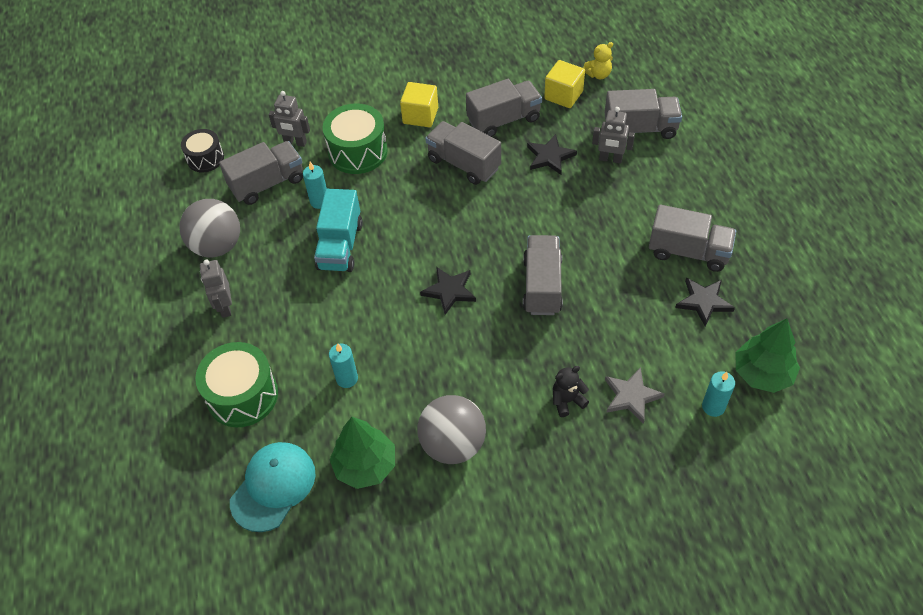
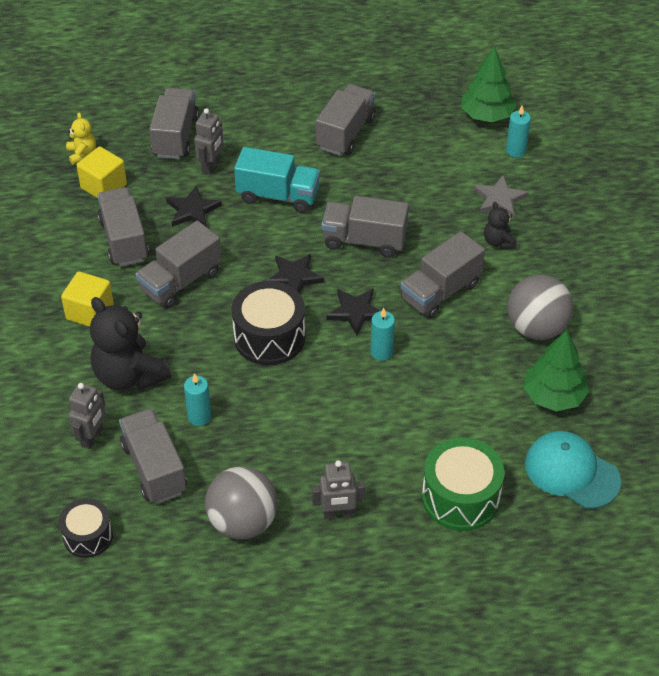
camera: 85 degrees left, 5 degrees down
turquoise truck [314,189,363,272] -> turquoise truck moved to [234,147,320,213]
green drum [323,103,388,174] -> black teddy bear [90,297,171,390]
turquoise candle [329,343,358,388] -> turquoise candle moved to [370,308,395,361]
black star [675,278,735,327] -> black star moved to [267,254,324,293]
none -> black drum [232,281,305,365]
none -> grey truck [400,231,485,319]

